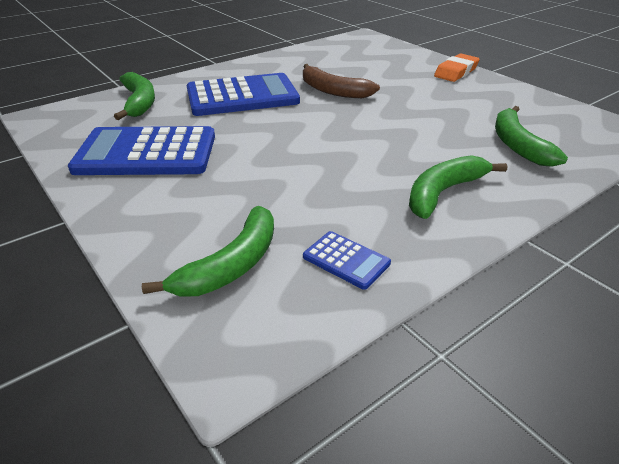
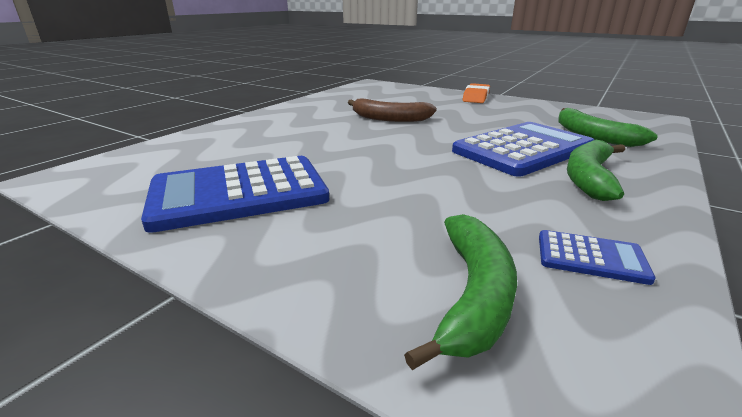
camera: 20 degrees left, 10 degrees down
green banana [114,72,155,120] -> none
blue calculator [187,73,300,116] -> blue calculator moved to [452,122,594,177]

